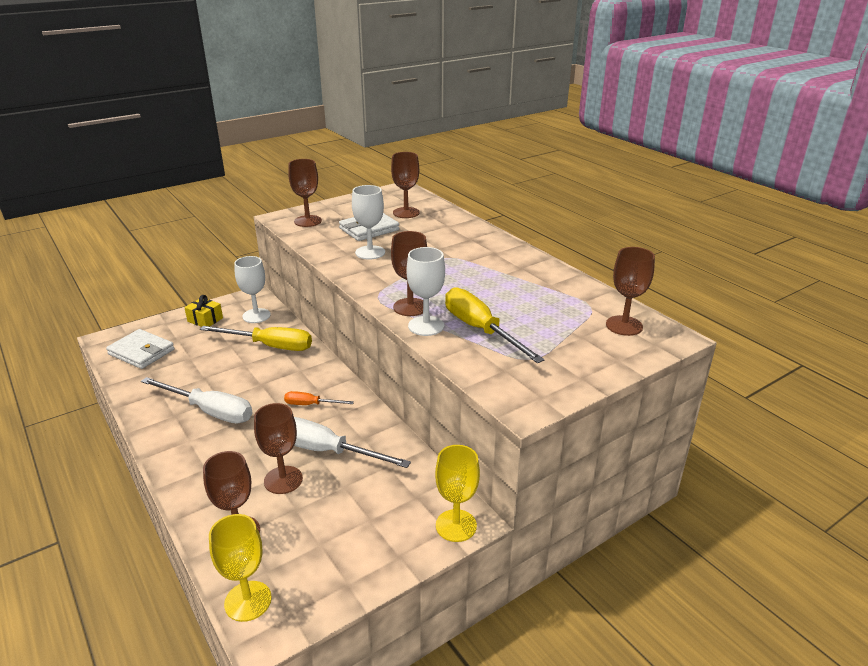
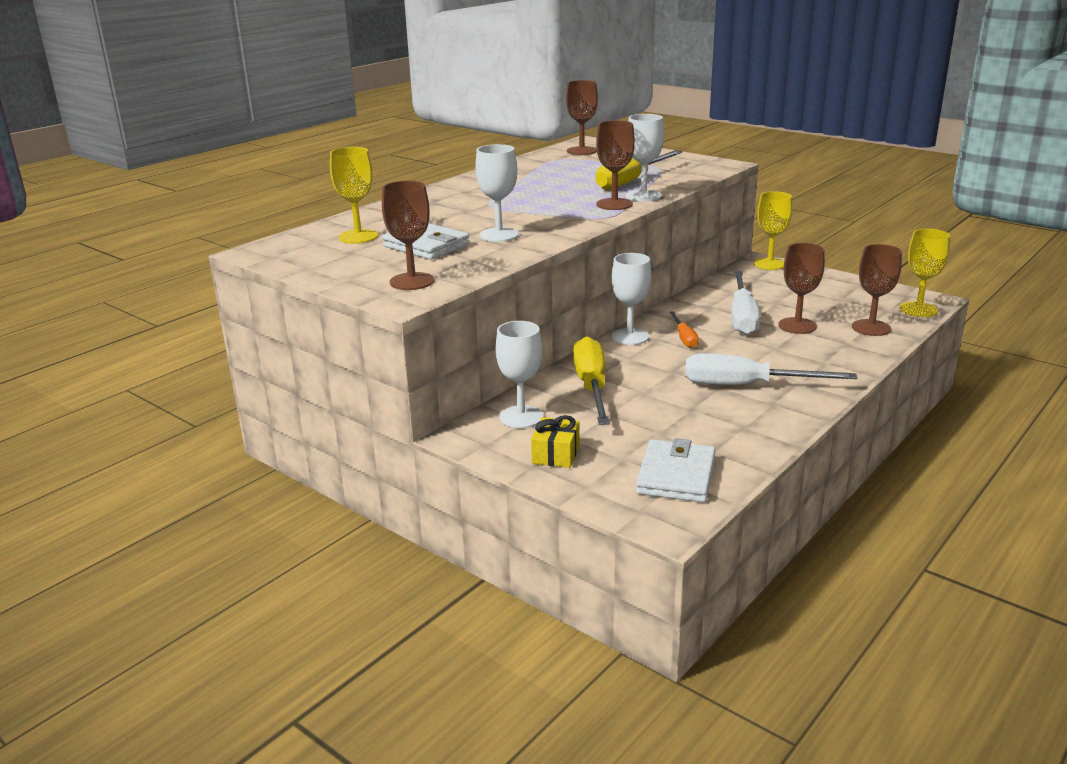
camera: 105 degrees left, 5 degrees down
white screwdriver [141,377,252,423] -> white screwdriver turned 90 degrees counterclockwise [685,353,857,385]
brown goblet [391,152,420,218] -> yellow goblet [330,147,378,244]
none -> white goblet [611,253,651,345]

